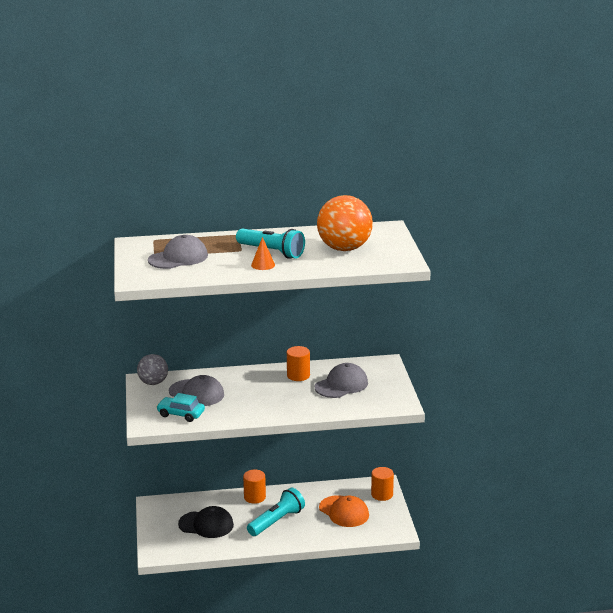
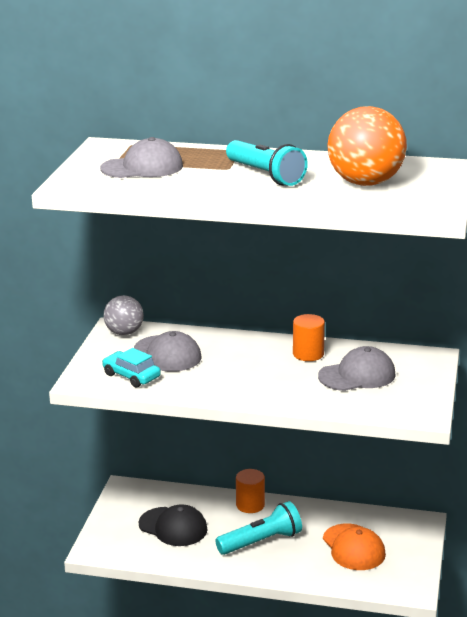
camera: 20 degrees right, 0 degrees up
orange cone [251,237,275,270] -> none
orange cylinder [371,467,394,501] -> none

